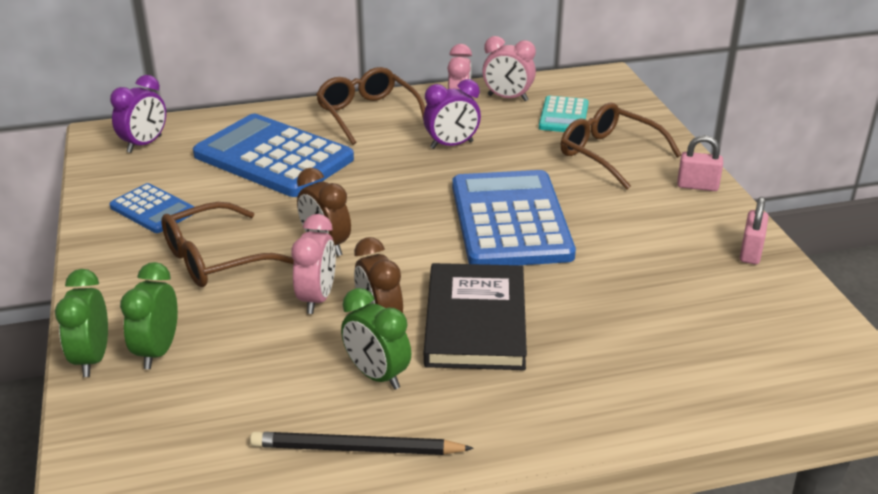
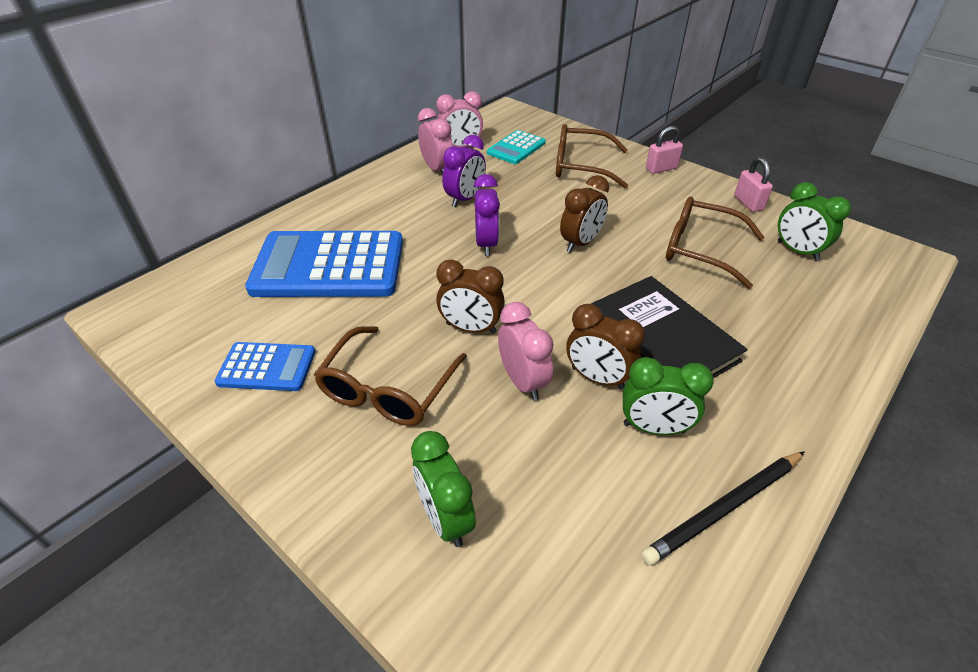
camera: 35 degrees left, 10 degrees up
green clock [55,269,108,377] -> green clock moved to [778,182,851,261]
purple clock [110,75,166,153] -> purple clock moved to [474,174,500,256]
brown glasses [316,67,425,145] -> brown glasses moved to [666,197,765,289]
blue calculator [452,170,576,265] -> brown clock [560,175,609,253]
turquoise calculator [539,96,589,132] -> turquoise calculator turned 60 degrees clockwise [487,130,546,164]

